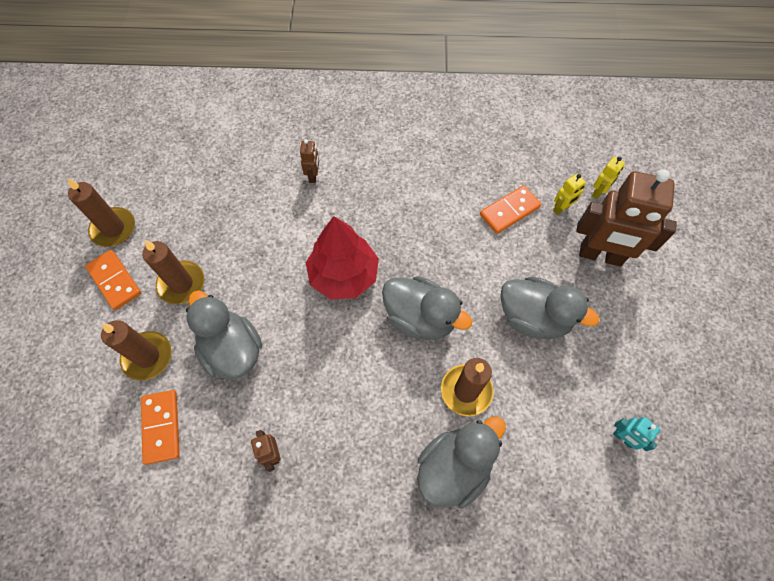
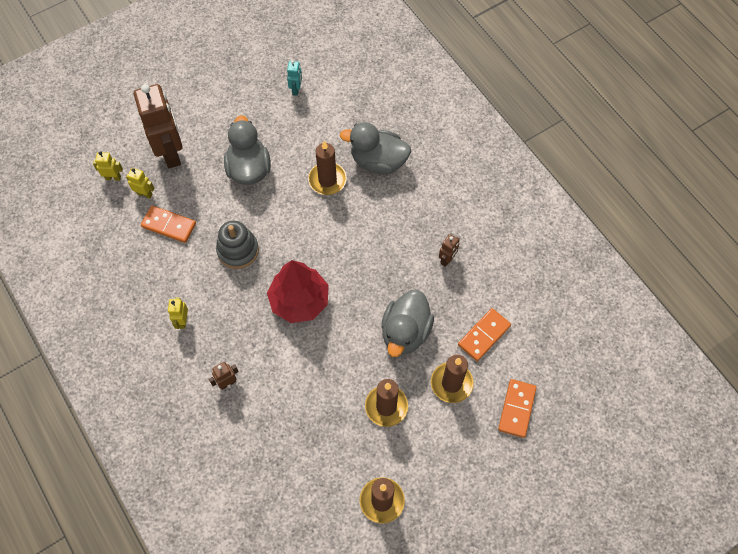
camera: 125 degrees left, 0 degrees up
orange domino [85,250,141,310] -> orange domino moved to [498,379,536,438]
grey duck [382,276,472,340] -> none
none -> yellow robot [168,297,188,329]
none -> grey stacking toy [216,221,259,269]

